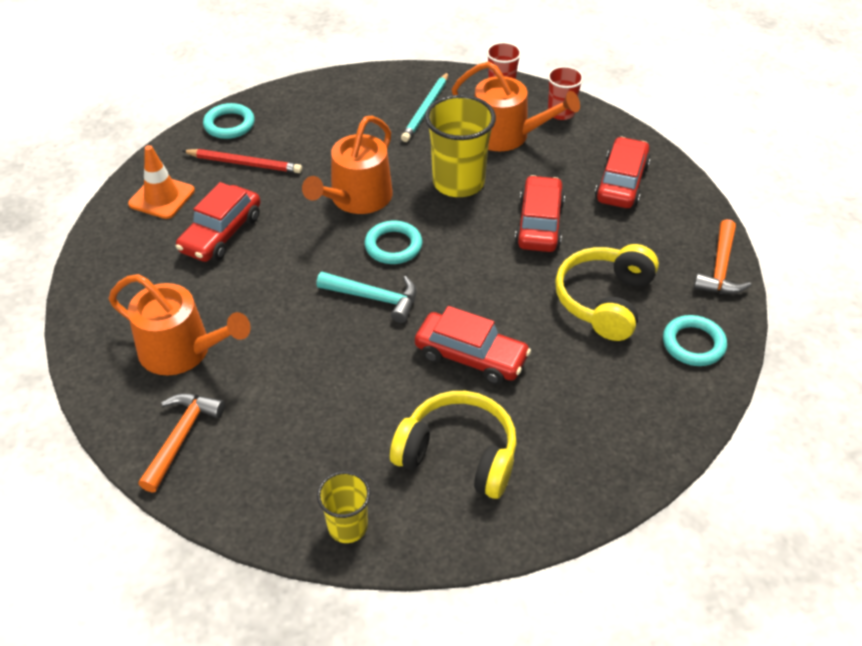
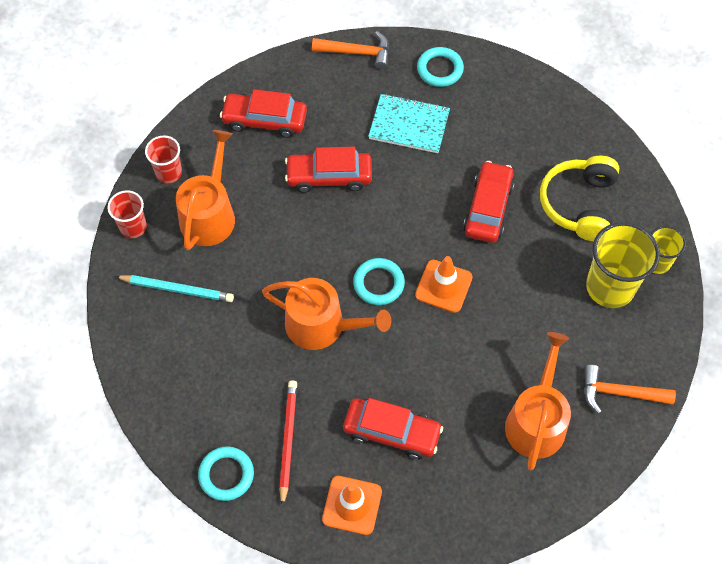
camera: 100 degrees left, 15 degrees up
turquoise hammer [316,272,417,323] -> orange traffic cone [415,256,473,313]
yellow cup [425,95,496,197] -> yellow cup moved to [586,222,660,308]
yellow headphones [555,244,659,341] -> turquoise notebook [368,94,450,153]

